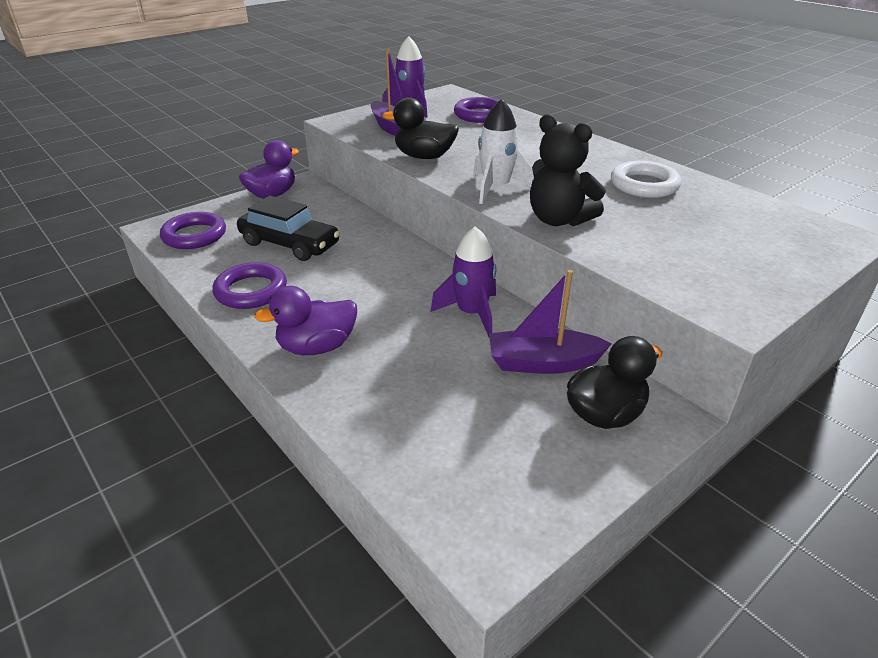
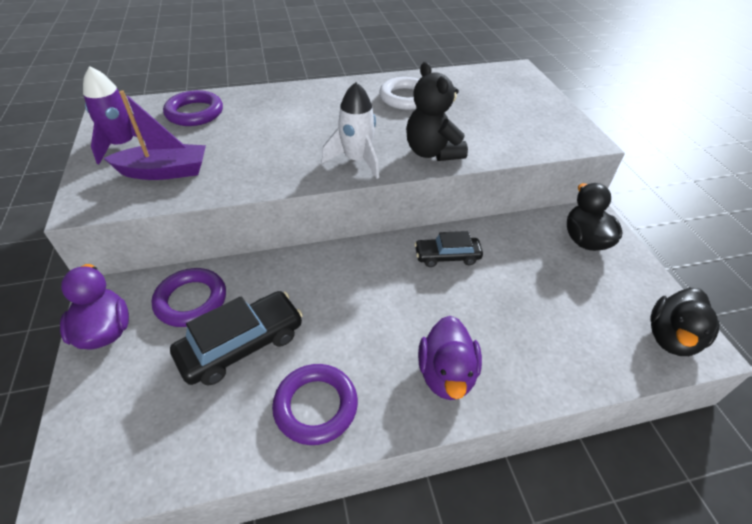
camera: 65 degrees left, 10 degrees up
purple ring [160,212,226,249] -> purple ring moved to [152,268,226,327]
black duck [382,97,459,159] -> black duck moved to [651,288,720,356]
purple rocket [430,227,496,338] -> black car [414,231,483,267]
purple boat [489,270,612,374] -> none
black teddy bear [530,114,606,226] -> black teddy bear turned 90 degrees clockwise [406,62,468,161]

